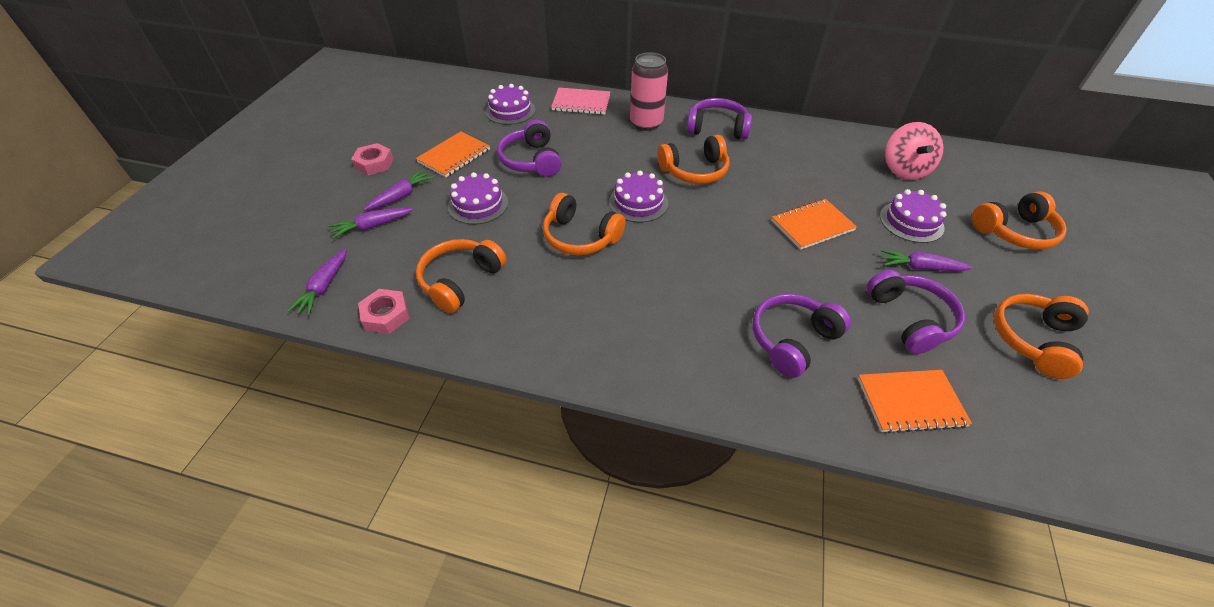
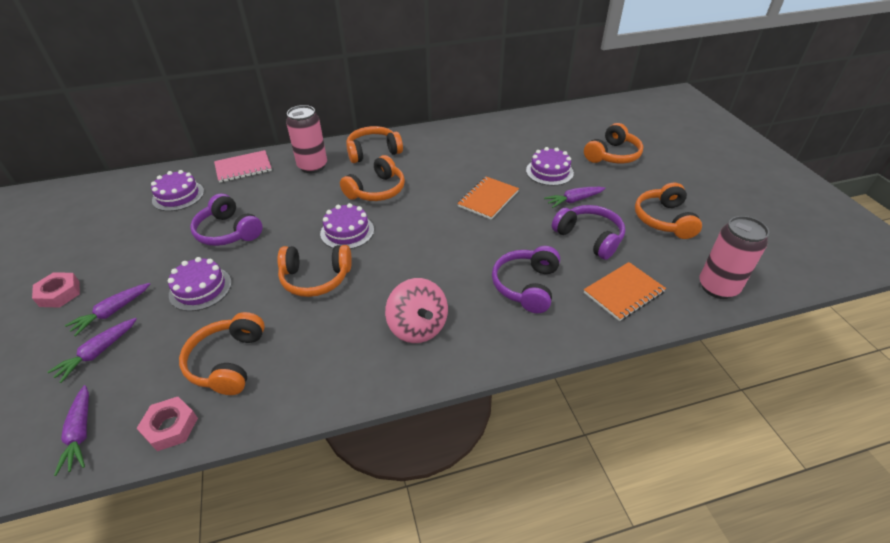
camera: 30 degrees left, 5 degrees down
purple carrot [363,169,434,211] -> purple carrot turned 150 degrees counterclockwise [65,283,150,337]
orange notebook [416,131,490,177] -> none
purple headphones [686,98,752,140] -> orange headphones [346,126,403,163]
pink spinning top [885,122,943,180] -> pink spinning top moved to [385,278,448,343]
none -> pink can [699,216,769,299]

